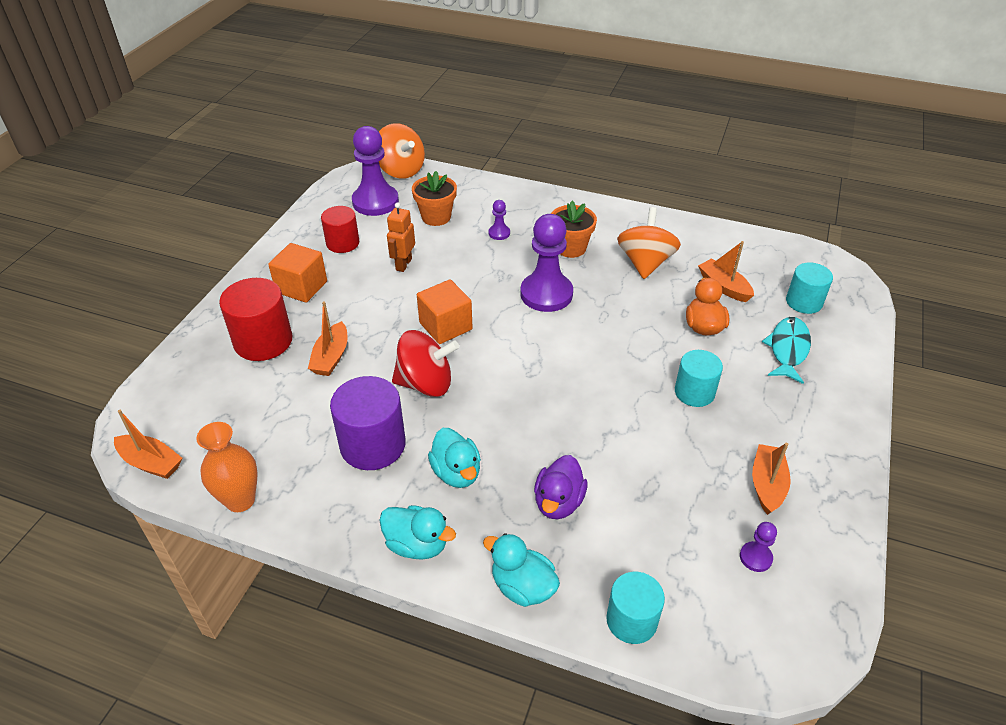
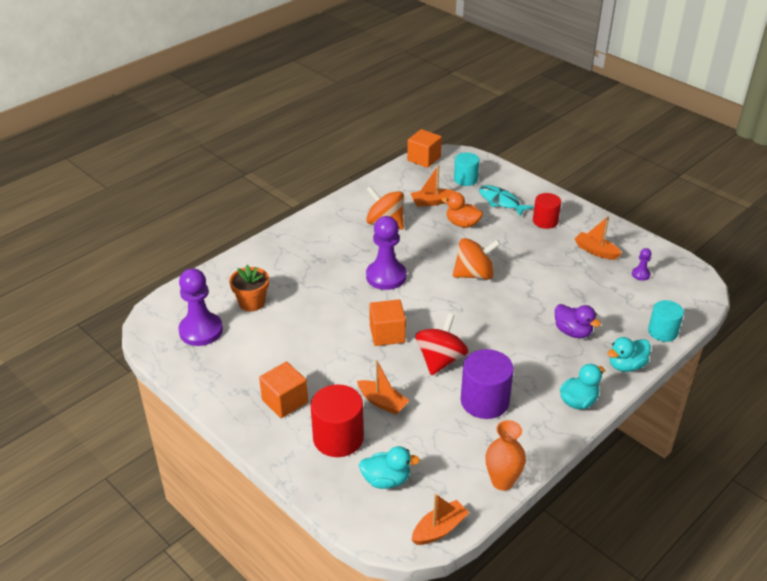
camera: 65 degrees left, 5 degrees down
red cylinder [321,206,359,253] -> red cylinder moved to [533,193,561,229]
orange spinning top [379,123,425,179] -> orange spinning top moved to [453,238,500,280]
orange robot [387,203,415,272] -> none
turquoise duck [428,428,481,488] -> turquoise duck moved to [359,446,420,489]
purple pawn [489,200,510,240] -> none
orange flower pot [551,201,597,258] -> none
turquoise cylinder [675,350,723,407] -> none
none -> orange cube [407,129,442,168]

